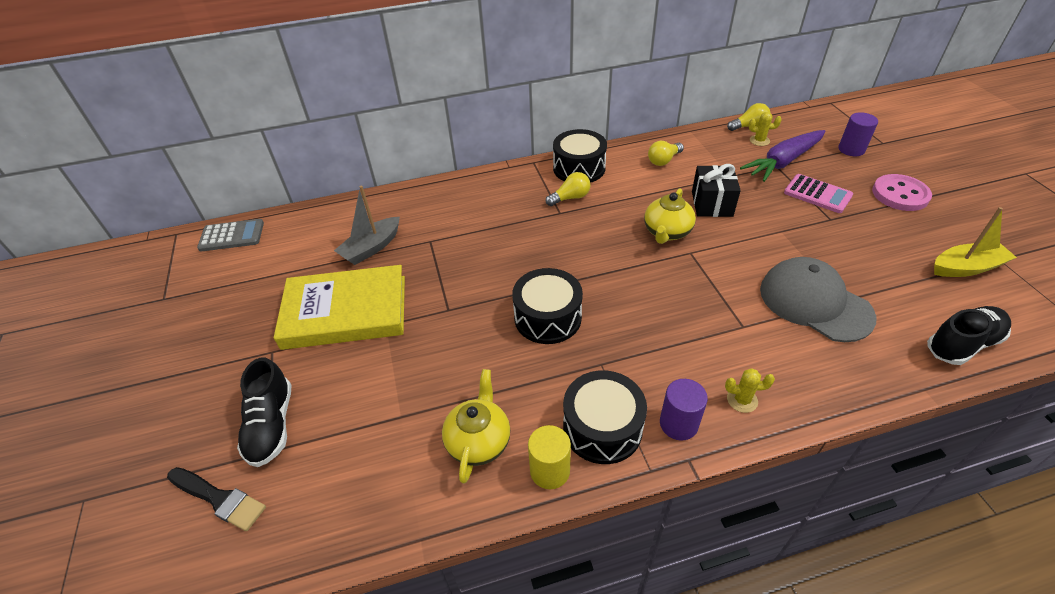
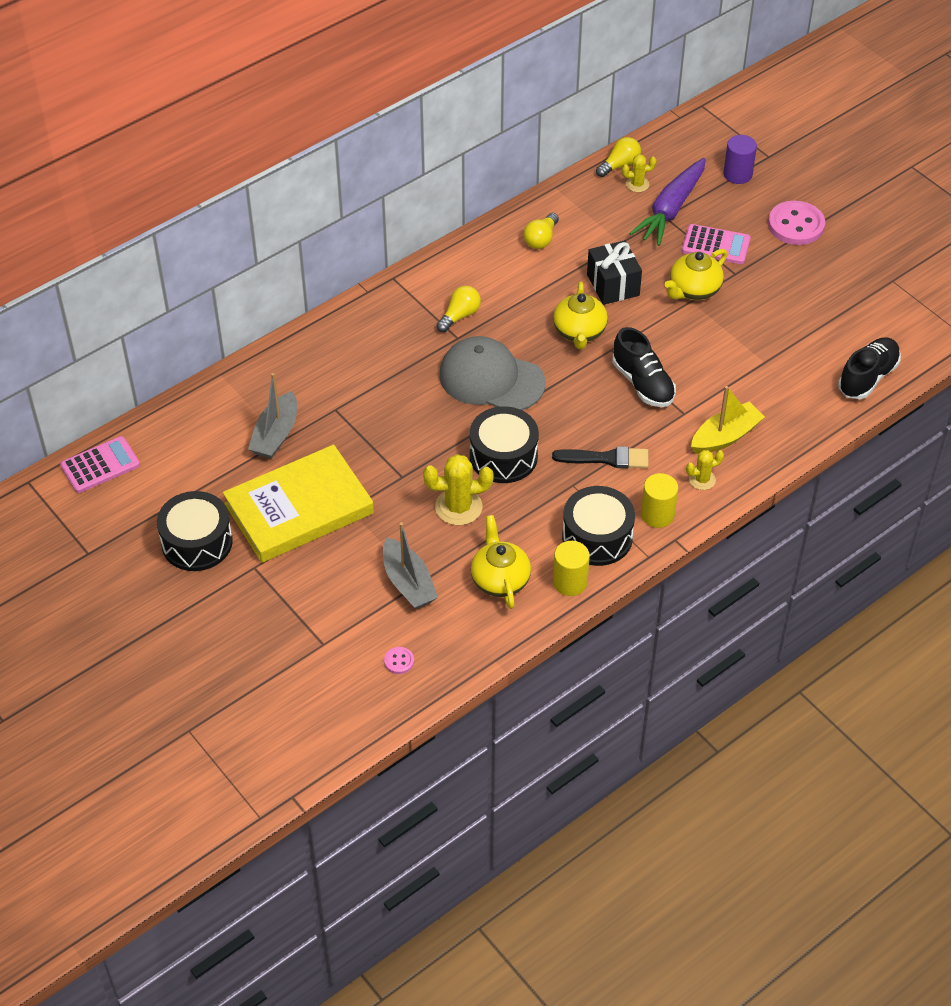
camera: 25 degrees left, 5 degrees up
black brush [167,467,266,531] -> black brush moved to [552,446,648,468]
grey calculator [197,219,264,252] -> pink calculator [60,436,140,493]
black shoe [237,357,292,467] -> black shoe moved to [612,327,676,407]
black drum [553,129,607,183] -> black drum moved to [157,491,233,571]
purple cylinder [660,379,708,440] -> yellow cylinder [641,473,678,528]
grey cap [760,257,877,342] -> grey cap moved to [439,336,545,410]
yellow boat [934,207,1017,277] -> yellow boat moved to [691,386,765,454]
none -> grey boat [383,522,438,609]
none -> pink button [384,647,414,674]
none -> yellow cactus [423,454,494,525]
none -> yellow teapot [664,249,727,300]

